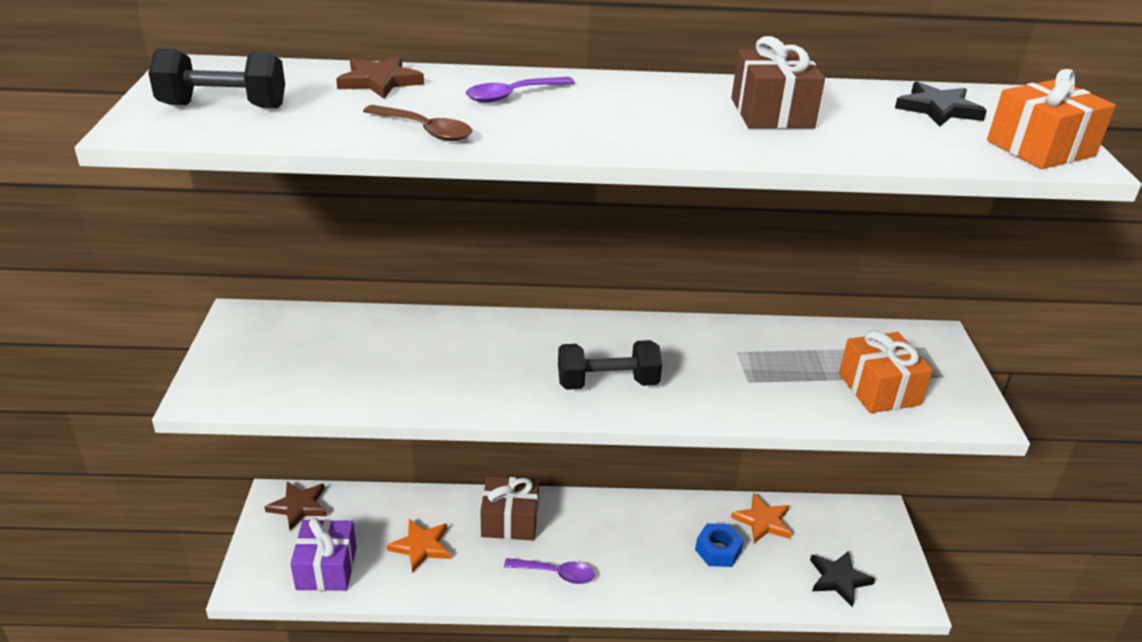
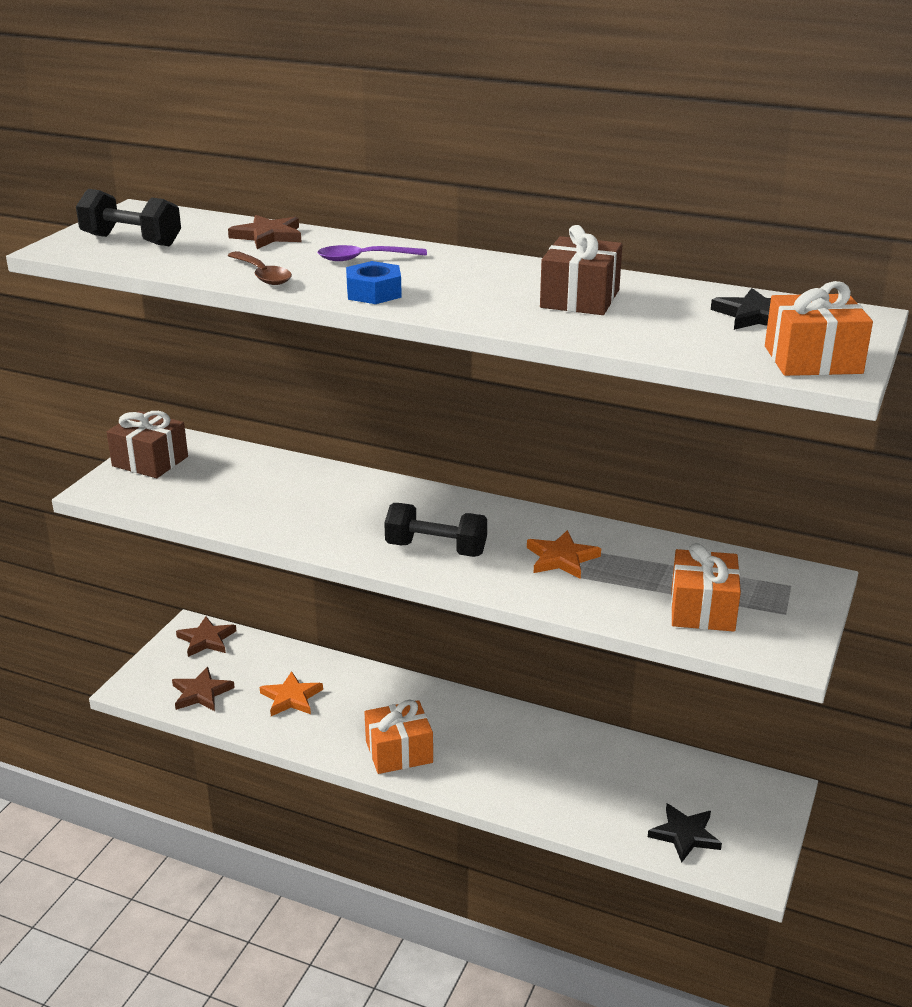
camera: 25 degrees right, 5 degrees down
purple gift [290,518,357,591] -> brown star [172,667,235,711]
brown gift [480,476,539,541] -> brown gift moved to [107,411,188,478]
purple spoon [504,558,595,584] -> orange gift [364,700,433,774]
blue nut [695,523,744,567] -> blue nut moved to [346,261,402,304]
orange star [731,493,792,543] -> orange star moved to [527,530,601,579]

